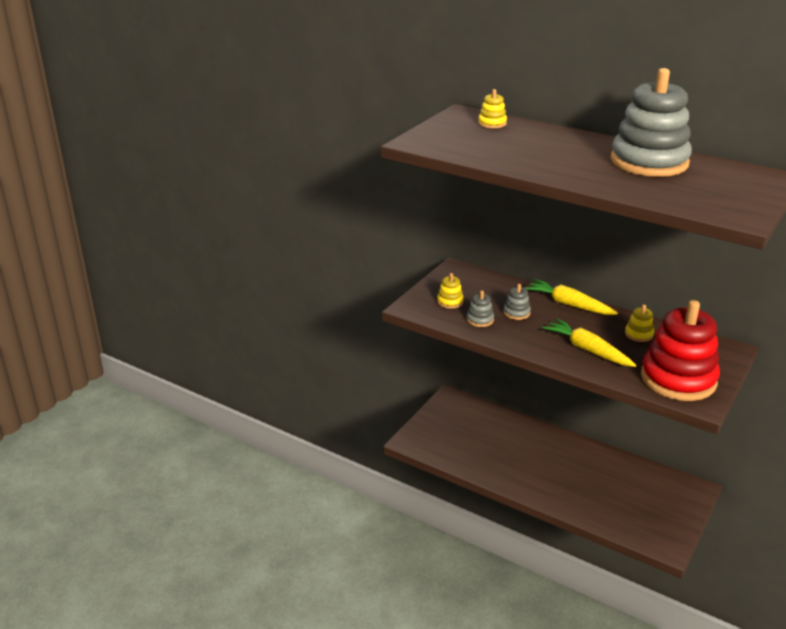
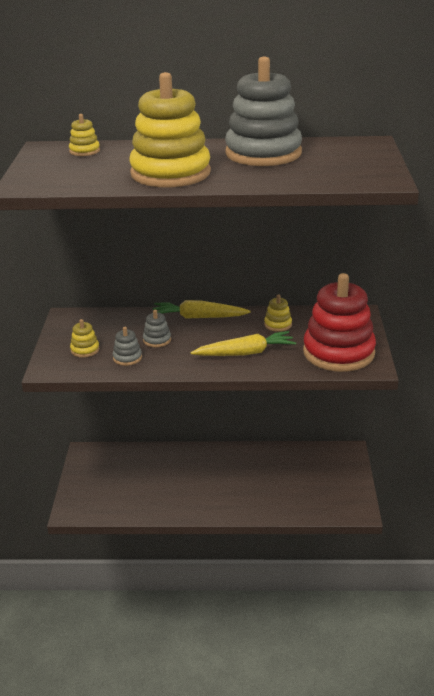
camera: 30 degrees left, 0 degrees up
yellow carrot [542,318,636,367] -> yellow carrot turned 150 degrees clockwise [191,331,296,356]
none -> yellow stacking toy [129,72,211,187]

